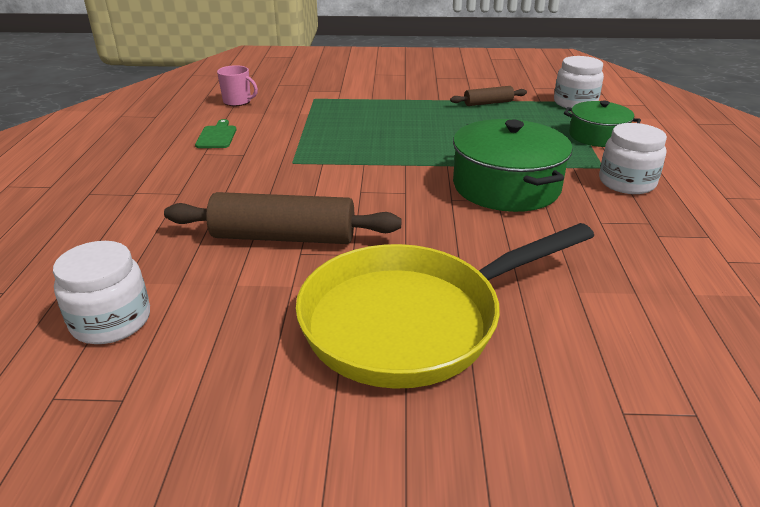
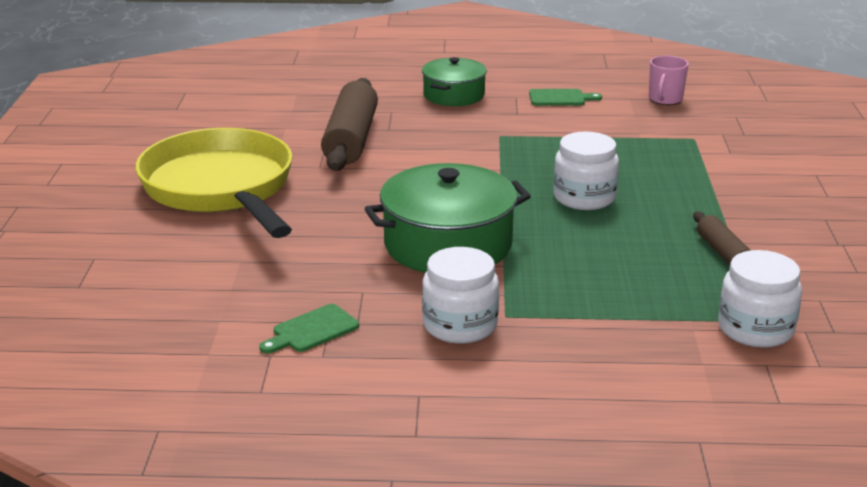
camera: 90 degrees right, 5 degrees down
white jar [53,241,150,344] -> white jar moved to [553,131,619,210]
green pot [564,101,641,147] -> green pot moved to [422,57,487,106]
none -> green cutting board [259,304,359,354]

